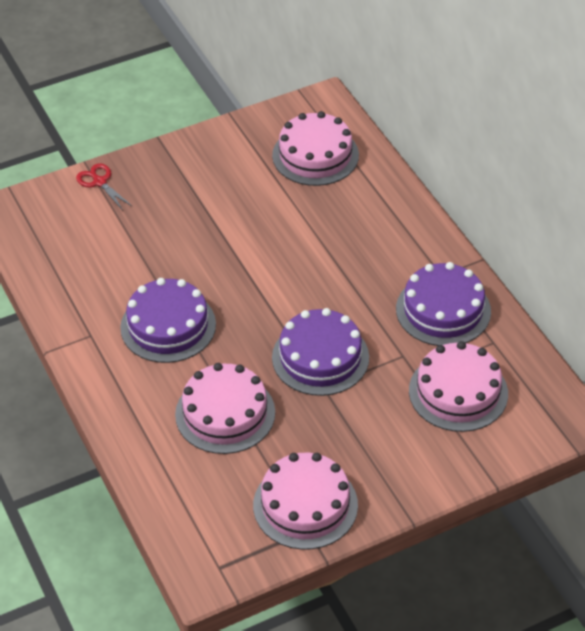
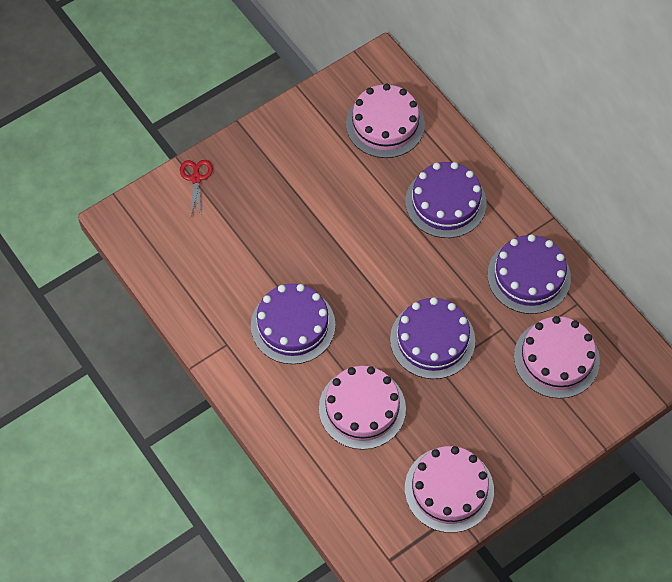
camera: 10 degrees left, 15 degrees up
red scissors [76,163,133,211] -> red scissors turned 45 degrees clockwise [180,160,213,215]
none -> purple cake [405,162,487,238]

